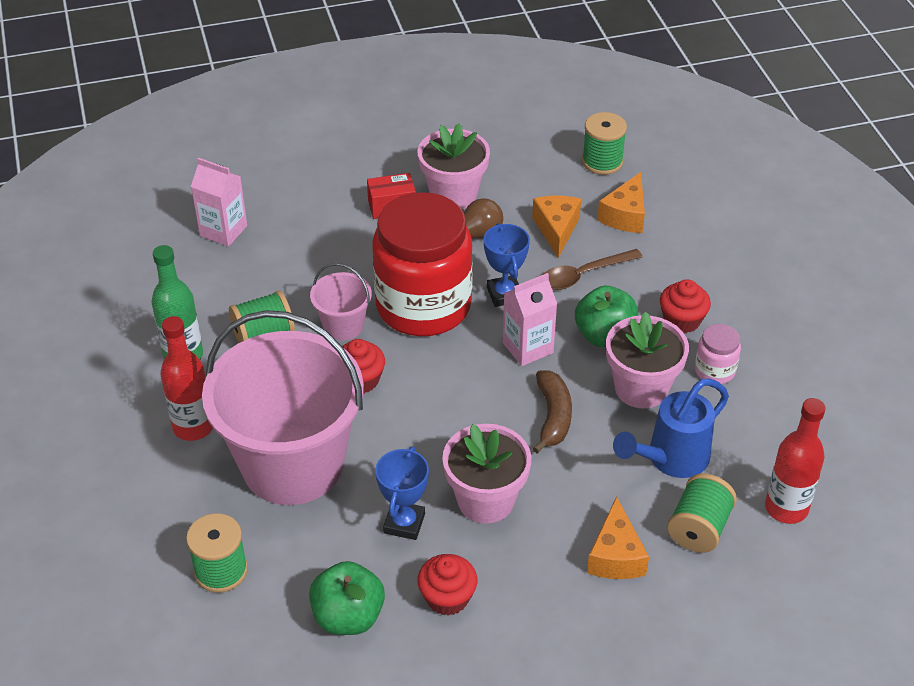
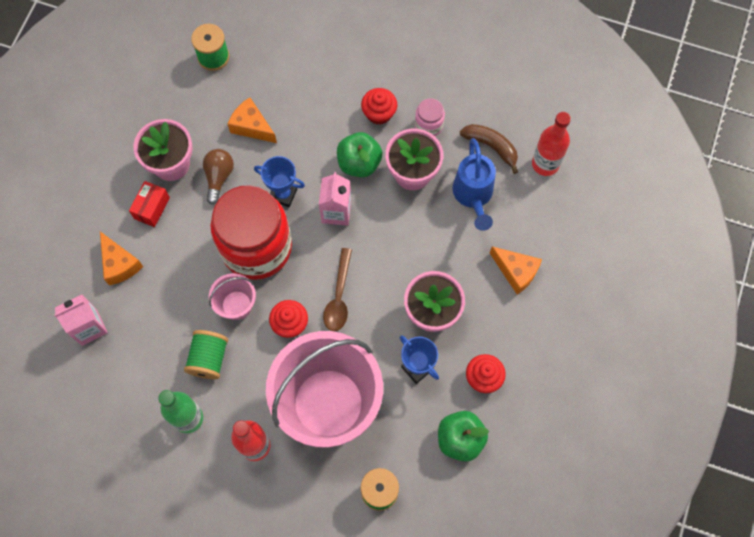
camera: 55 degrees left, 25 degrees up
brown banana [533,370,572,453] -> brown banana moved to [460,124,518,174]
brown spoon [543,249,643,290] -> brown spoon moved to [323,248,352,331]
orange cheese [597,172,645,233] -> orange cheese moved to [100,232,143,285]
green spool [667,474,737,553] -> none

